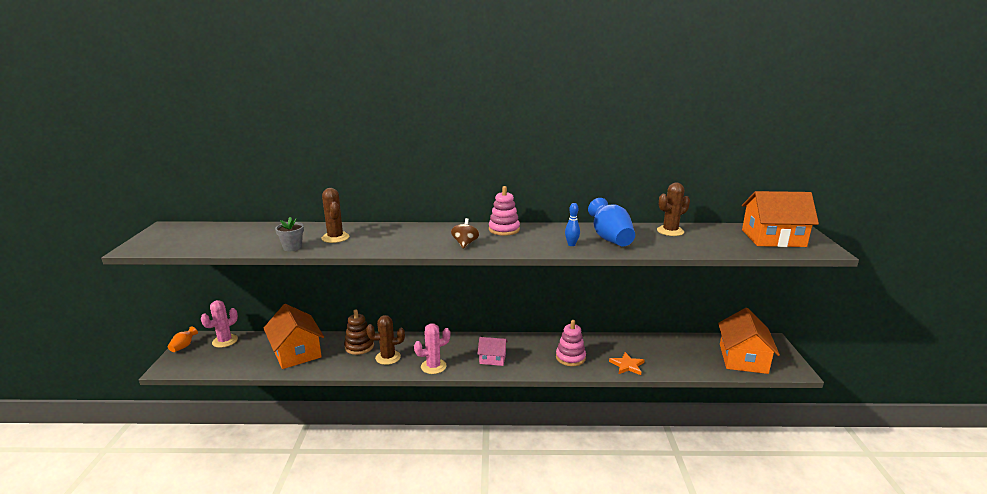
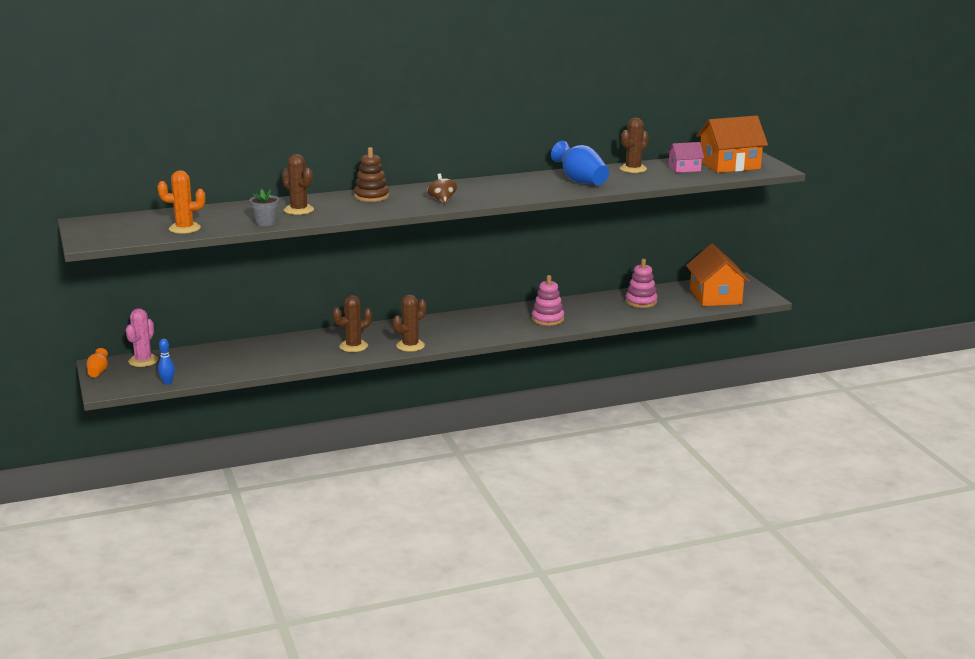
camera: 20 degrees left, 0 degrees up
orange house [263,304,324,369] -> none
brown stacking toy [344,310,374,355] -> brown stacking toy moved to [354,147,389,202]
pink cactus [414,323,451,374] -> brown cactus [393,295,427,352]
pink house [477,337,508,366] -> pink house moved to [667,142,704,173]
pink stacking toy [489,186,520,236] -> pink stacking toy moved to [626,259,657,308]
blue bowling pin [565,203,580,246] -> blue bowling pin moved to [158,339,175,385]
orange star [609,352,645,375] -> none
none -> orange cactus [157,170,205,234]

